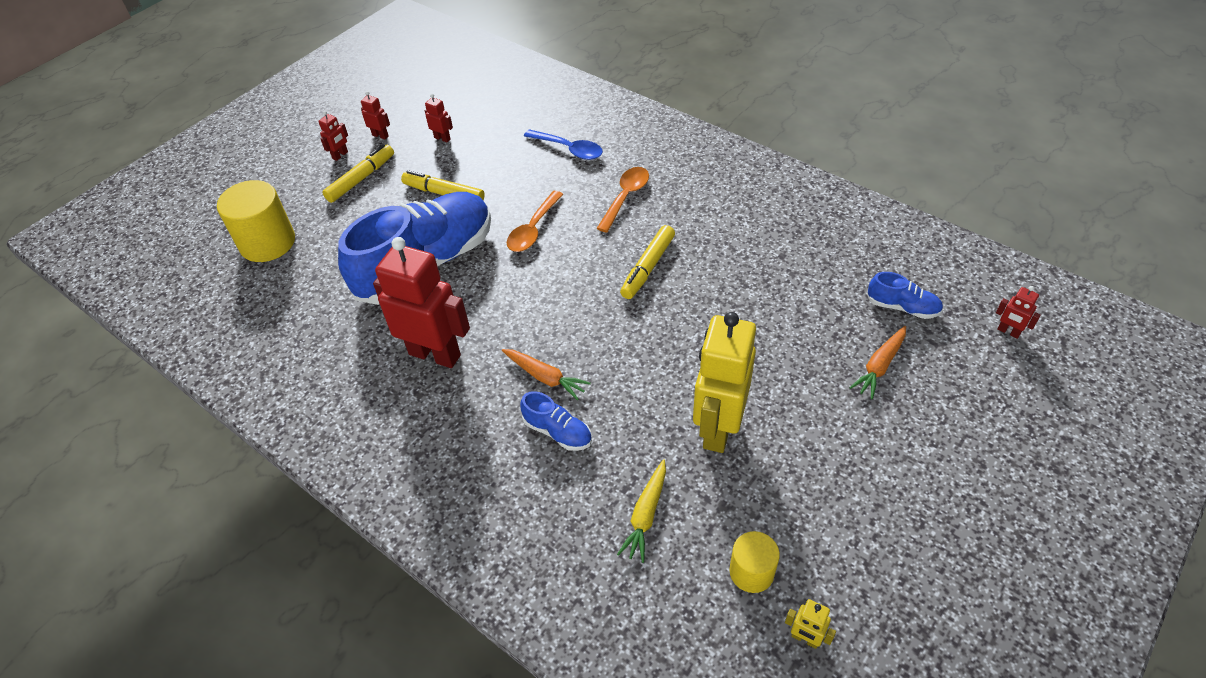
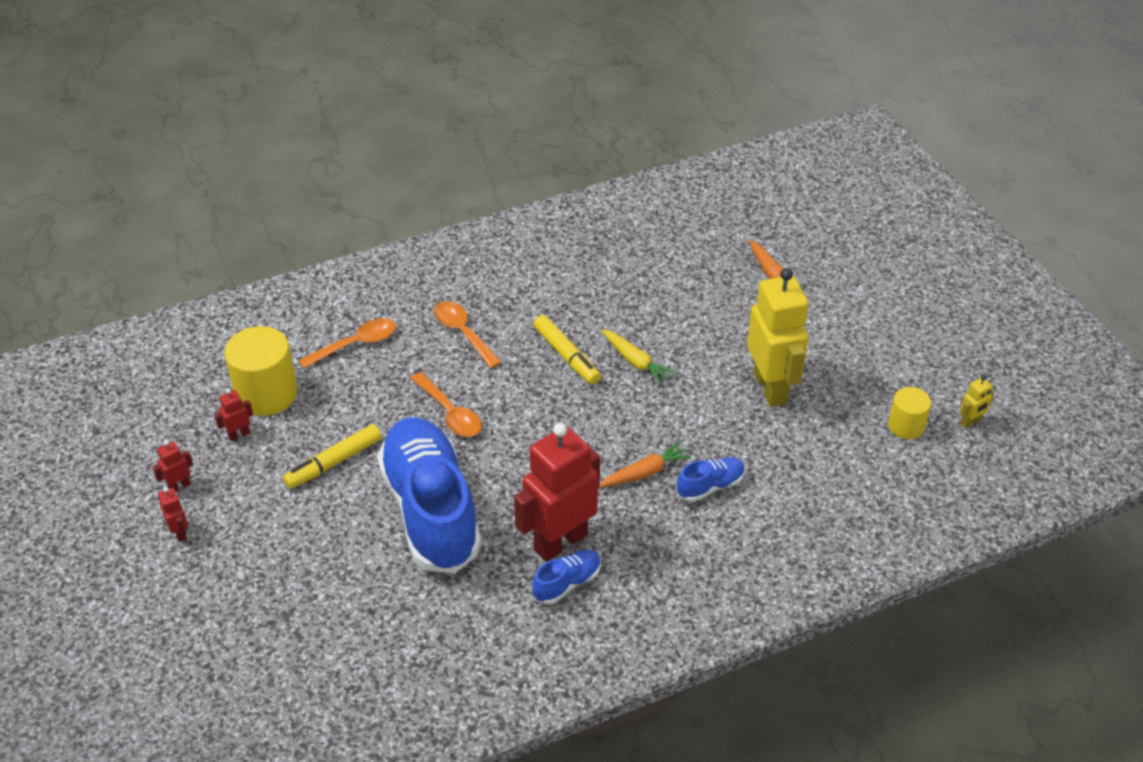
camera: 65 degrees left, 5 degrees down
yellow cylinder [217,180,295,262] -> yellow cylinder moved to [224,326,297,416]
yellow marker [322,144,394,203] -> none
blue spoon [524,129,603,160] -> orange spoon [298,318,396,369]
yellow carrot [617,459,666,563] -> yellow carrot moved to [601,329,675,385]
yellow robot [693,312,756,453] -> yellow robot turned 150 degrees counterclockwise [747,268,809,407]
blue shoe [867,272,943,319] -> blue shoe moved to [532,550,601,605]
red robot [996,286,1041,339] -> none

